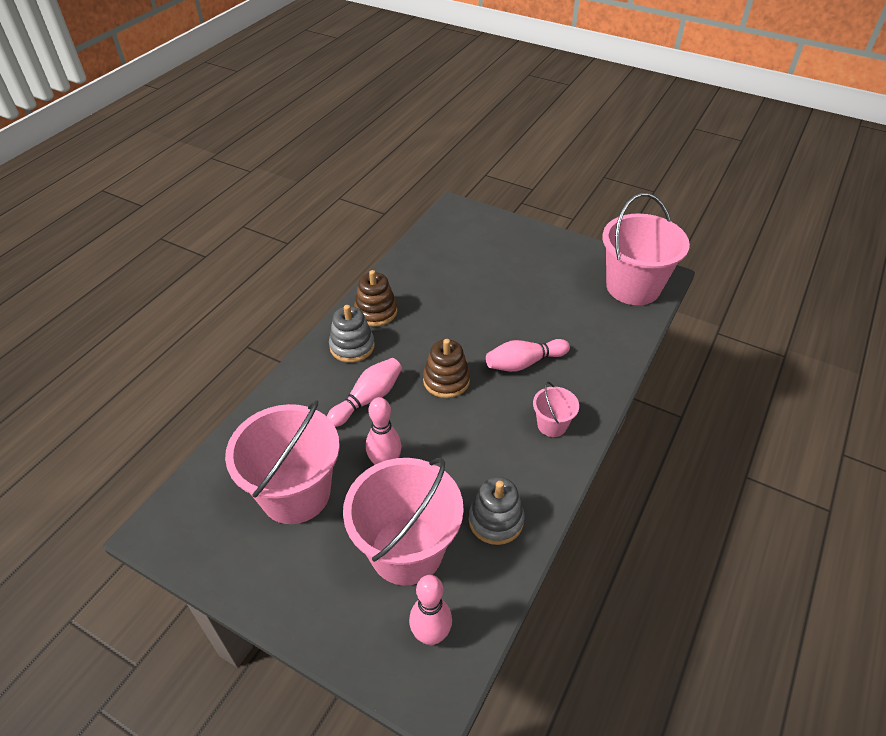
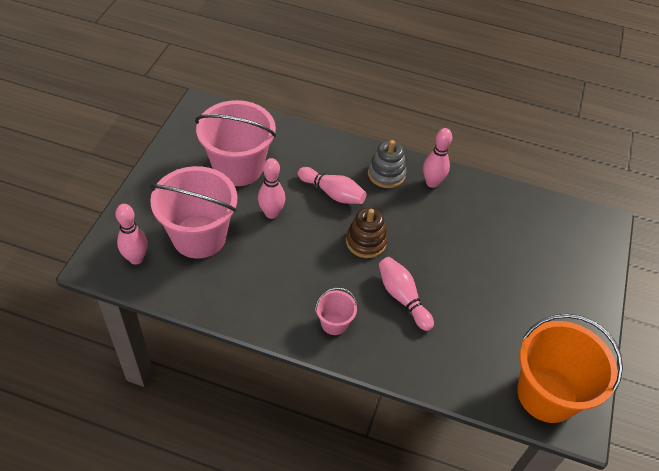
camera: 75 degrees right, 5 degrees up
brown stacking toy [354,270,397,326] -> pink bowling pin [423,128,452,188]
grey stacking toy [469,477,525,545] -> none
pink bucket [602,193,690,305] -> orange bucket [517,314,623,423]

